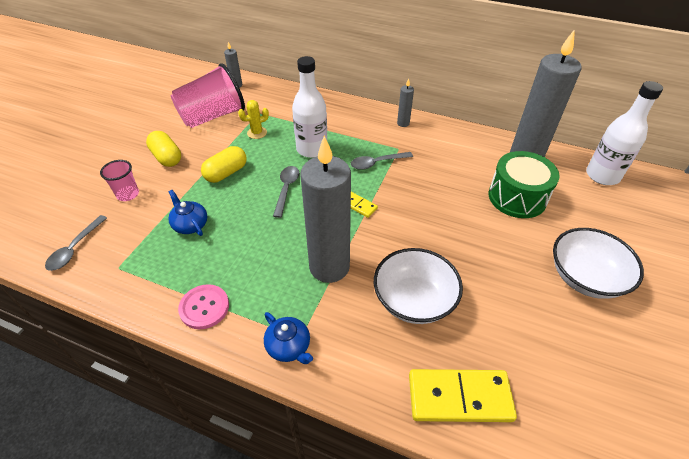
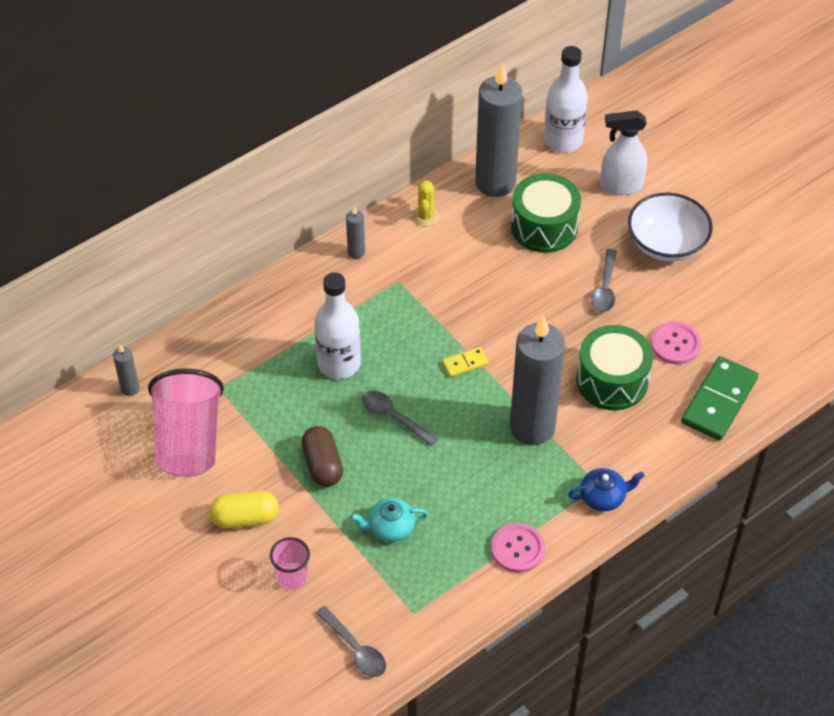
camera: 60 degrees left, 5 degrees up
blue teapot [168,190,207,236] -> turquoise teapot [350,498,428,542]
yellow capsule [201,146,247,183] -> brown capsule [301,426,343,487]
yellow cactus [238,100,269,139] -> yellow cactus moved to [413,180,439,226]
grey spoon [351,152,413,170] -> grey spoon moved to [591,249,617,312]
white bowl [374,248,463,324] -> green drum [577,325,653,410]
yellow domino [409,369,517,422] -> green domino [681,356,758,441]
none -> white spray bottle [600,110,647,195]
none -> pink button [651,322,701,365]

